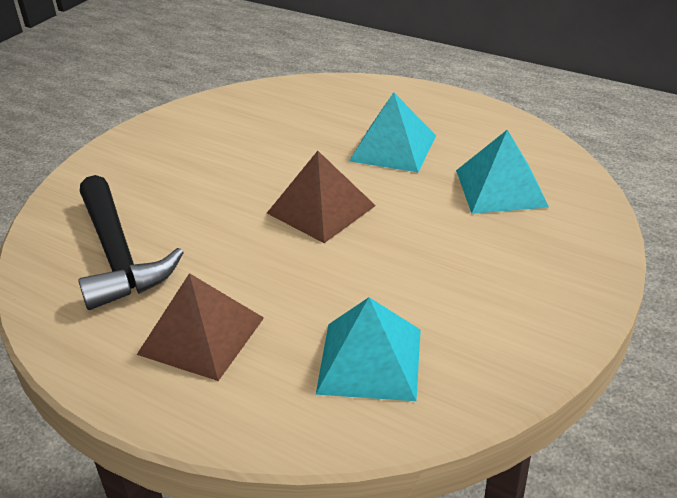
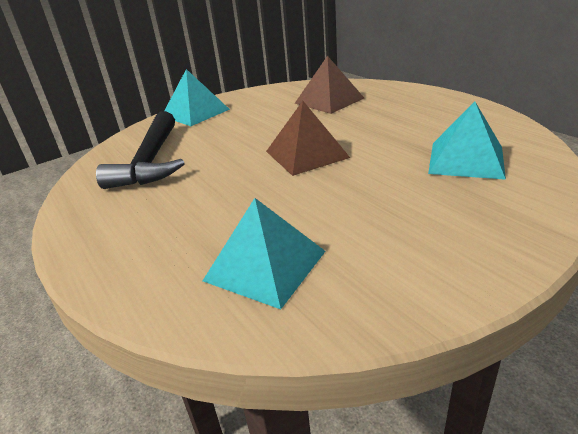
camera: 25 degrees right, 5 degrees down
brown pyramid [137,273,264,381] -> brown pyramid moved to [295,56,364,114]
turquoise pyramid [349,92,436,172] -> turquoise pyramid moved to [164,69,230,126]

